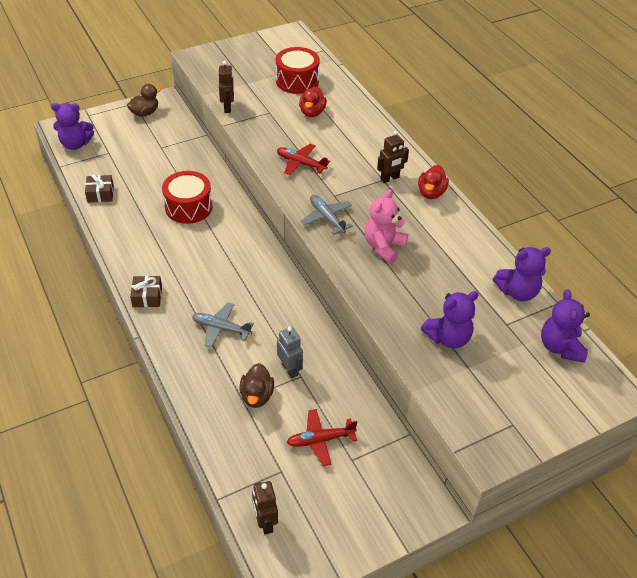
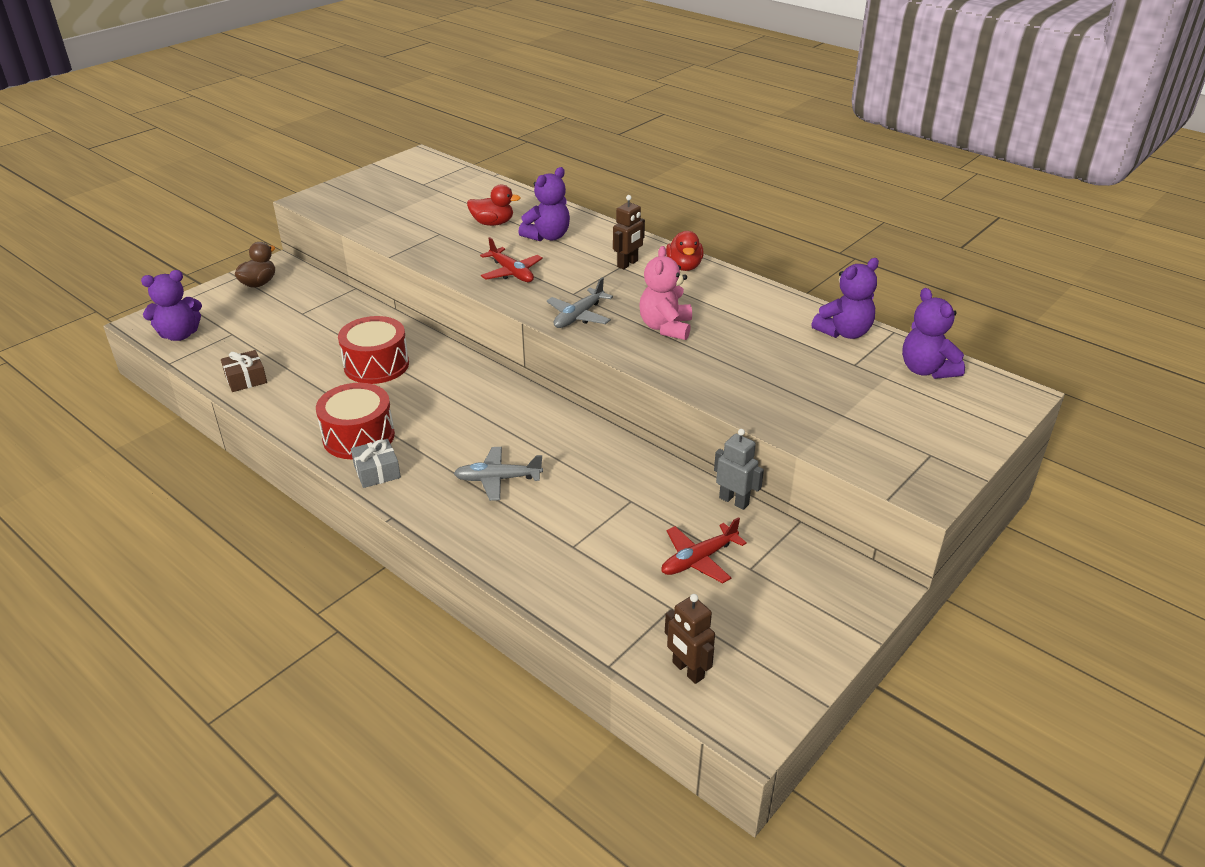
camera: 20 degrees left, 10 degrees down
brown gift [130,276,162,307] -> grey gift [351,439,401,488]
brown robot [219,61,234,113] -> none
brown duck [239,363,274,408] -> none
red drum [276,47,320,94] -> red drum moved to [316,383,395,459]
red plane [277,144,330,175] -> red plane turned 135 degrees counterclockwise [480,237,543,282]
grey robot [277,327,303,379] -> grey robot moved to [714,429,764,510]
red duck [299,87,327,117] -> red duck turned 75 degrees counterclockwise [467,184,521,226]
grey plane [301,195,353,234] -> grey plane turned 90 degrees counterclockwise [546,277,613,328]
purple teddy bear [421,291,479,348] -> purple teddy bear moved to [518,167,570,241]

